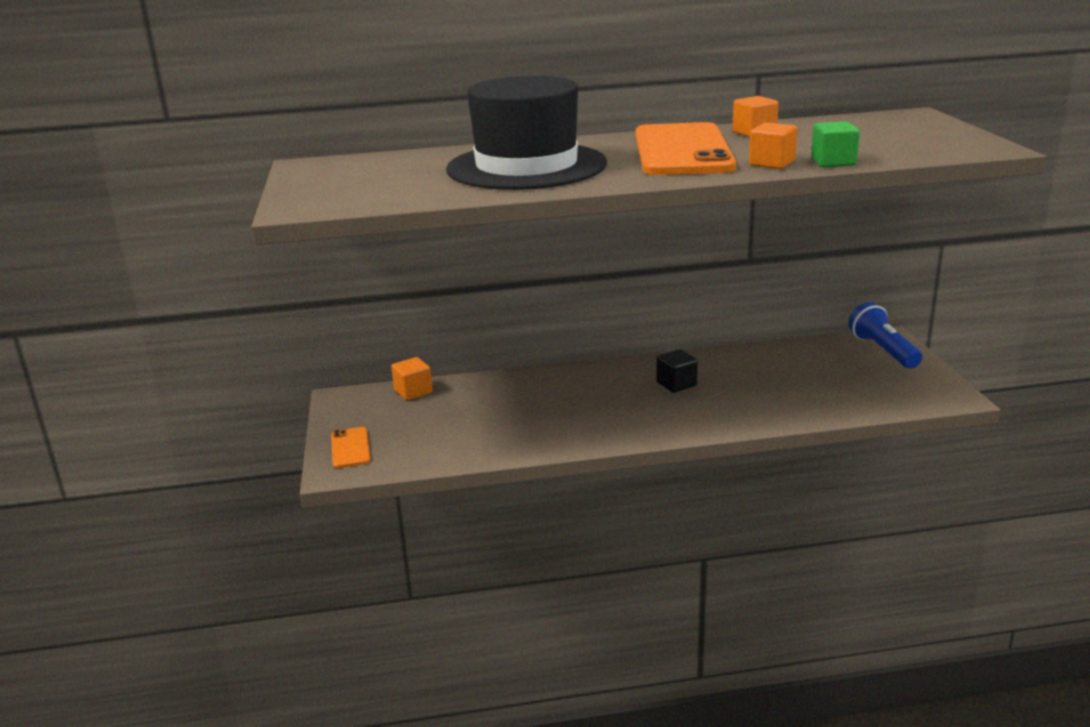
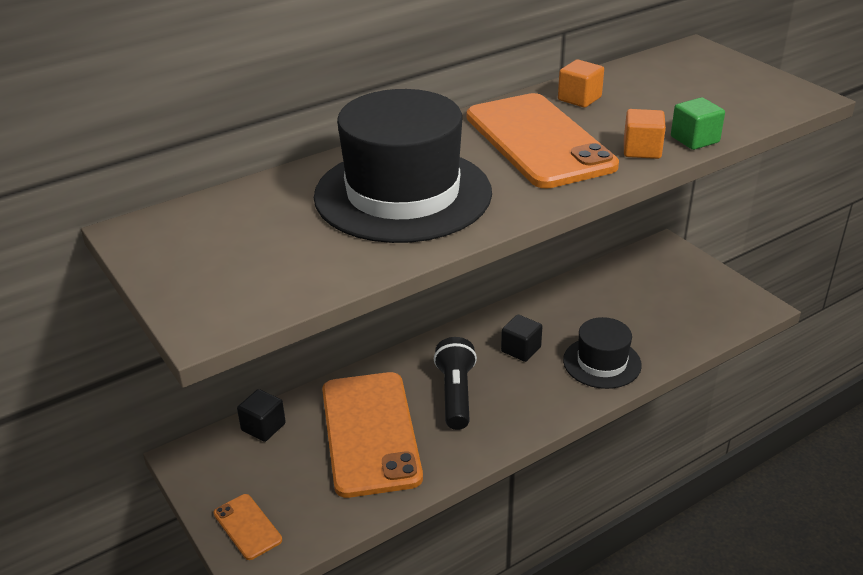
camera: 25 degrees left, 10 degrees up
orange cube [391,357,433,400] -> black cube [237,389,286,442]
blue flashlight [848,302,922,369] -> none
none -> orange phone [322,372,423,498]
none -> black flashlight [434,337,477,430]
none -> black hat [563,317,642,389]

